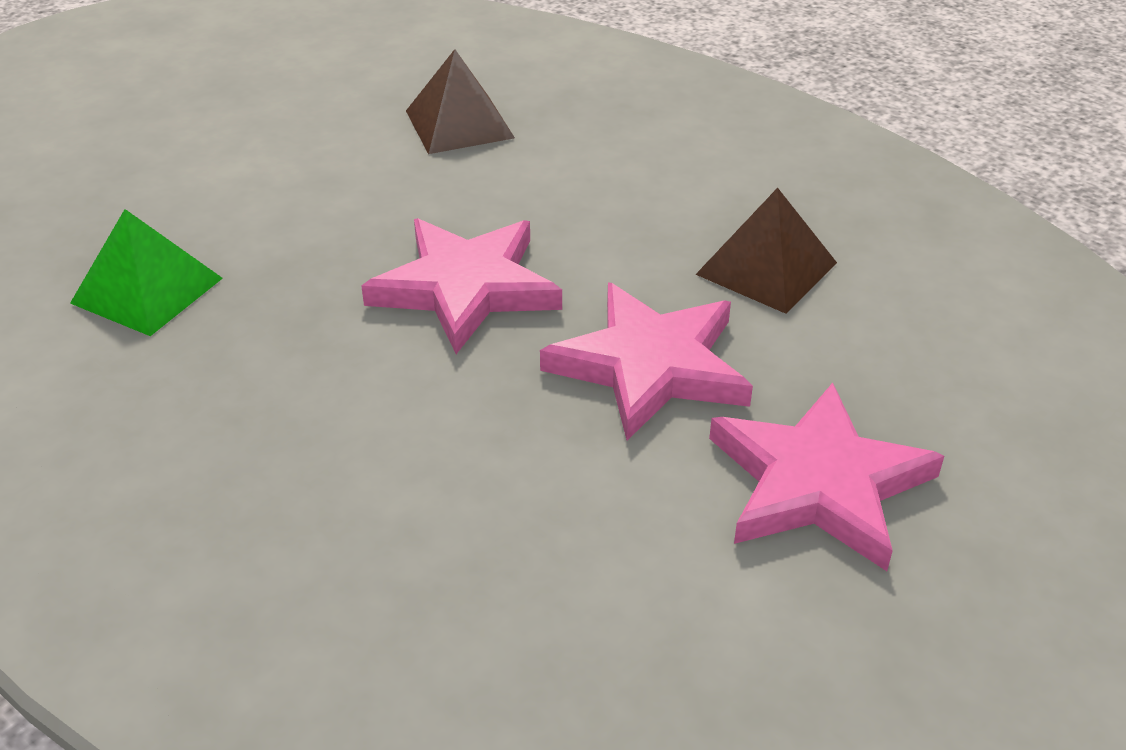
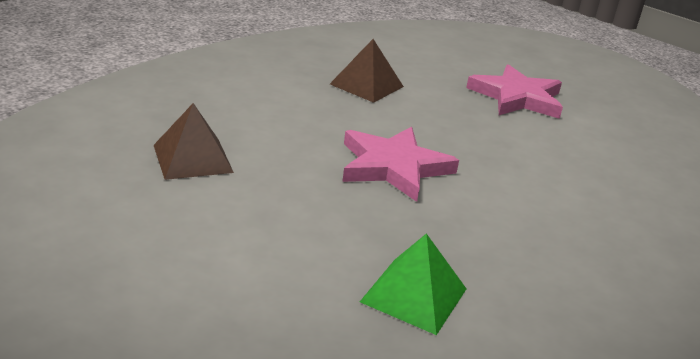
camera: 95 degrees left, 10 degrees down
pink star [540,282,753,441] -> none

